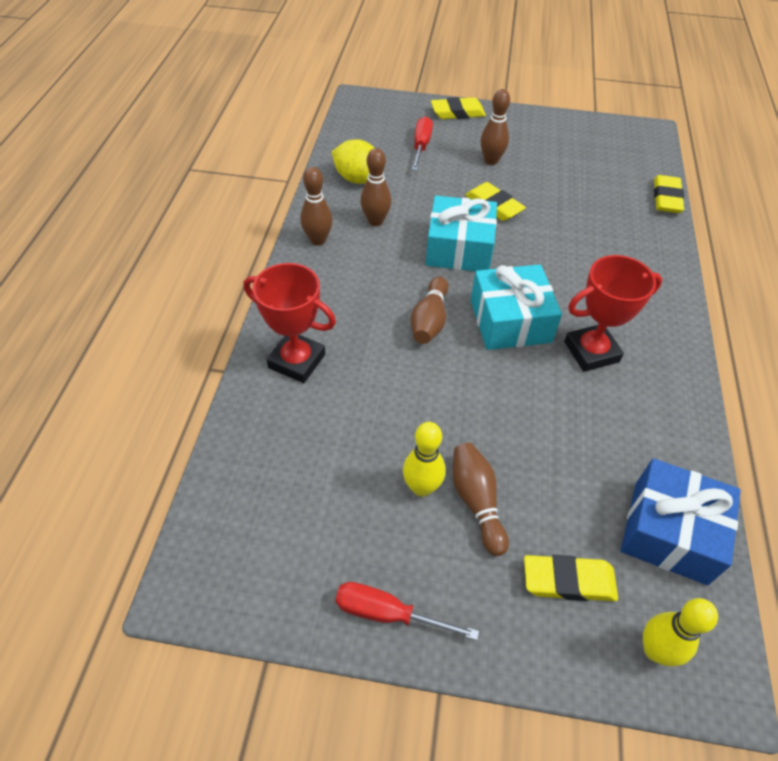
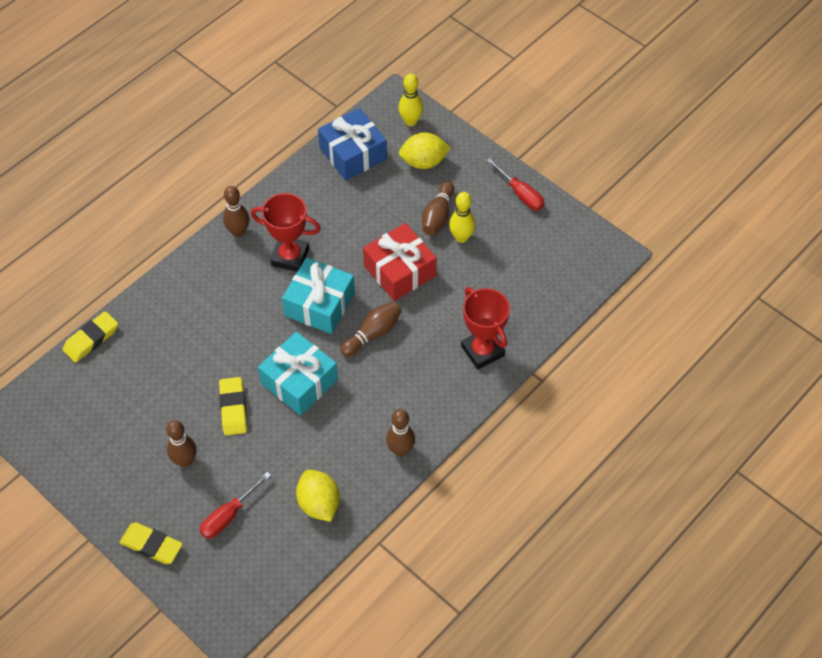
camera: 145 degrees left, 5 degrees up
brown bowling pin [361,148,391,226] -> brown bowling pin moved to [223,186,249,237]
yellow eraser [524,555,618,601] -> yellow lemon [399,132,451,169]
none -> red gift [363,223,437,301]

